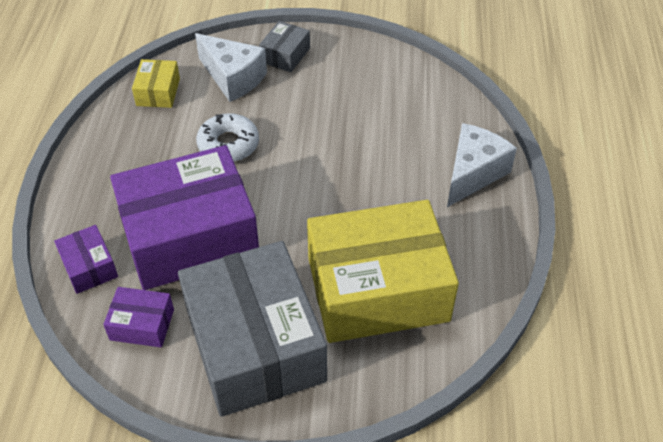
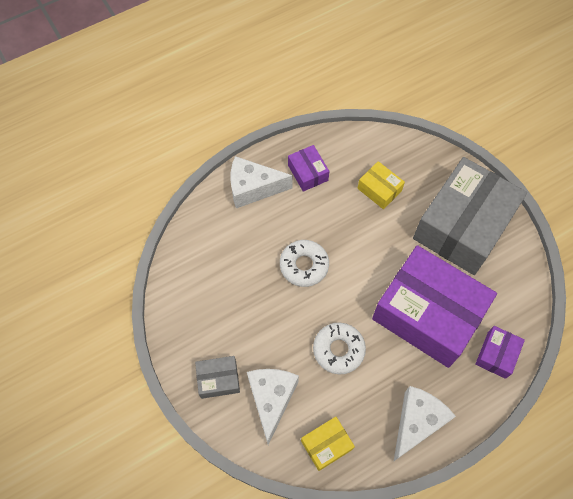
camera: 125 degrees left, 15 degrees up
purple box [103,287,174,347] -> purple box moved to [288,145,329,192]
yellow box [307,200,459,343] -> yellow box [357,161,405,209], size x0.43
none -> white donut [280,240,329,287]
none -> white cheese [394,386,456,461]

